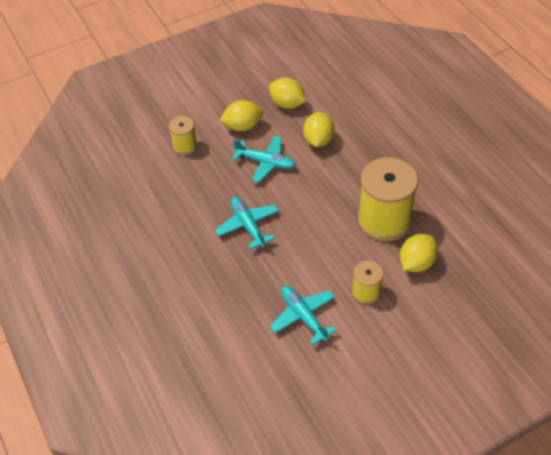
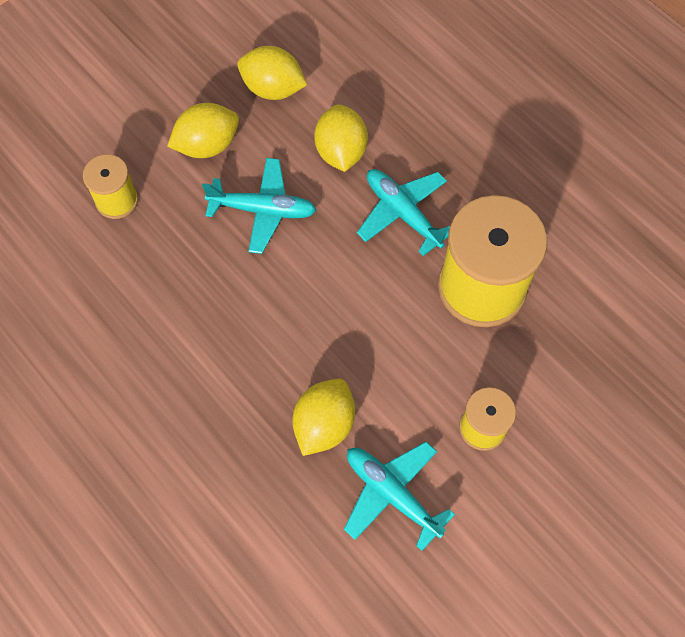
camera: 15 degrees left, 15 degrees up
turquoise plane [215,197,279,249] -> turquoise plane moved to [357,169,450,256]
yellow lemon [400,234,438,272] -> yellow lemon moved to [292,379,355,456]

